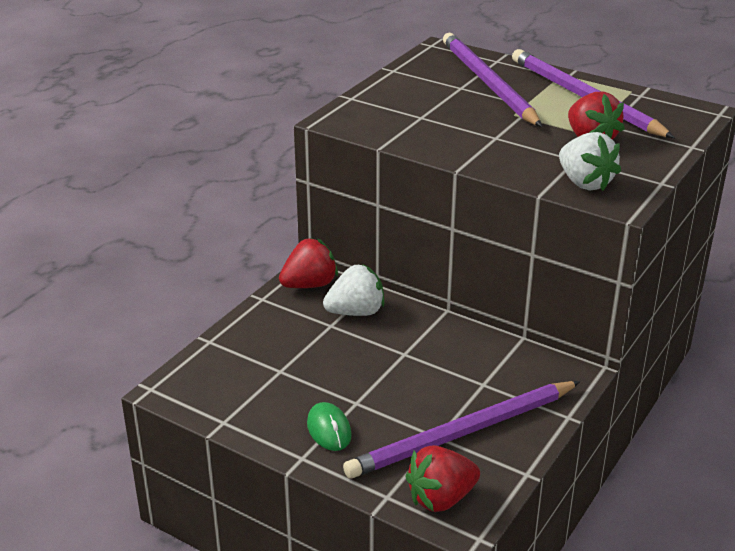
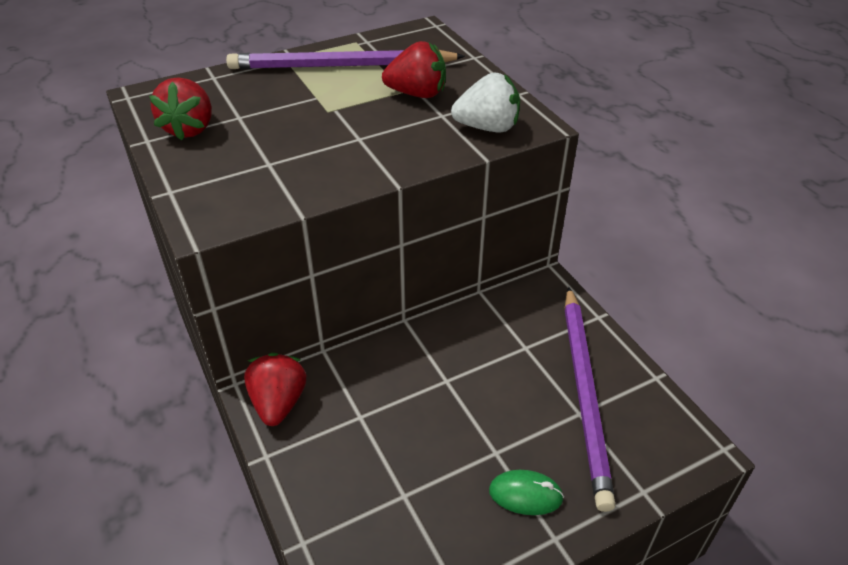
camera: 60 degrees left, 10 degrees up
white strawberry [323,264,385,316] -> none
red strawberry [406,445,480,512] -> red strawberry moved to [149,77,212,141]
purple pencil [443,33,542,127] -> none

